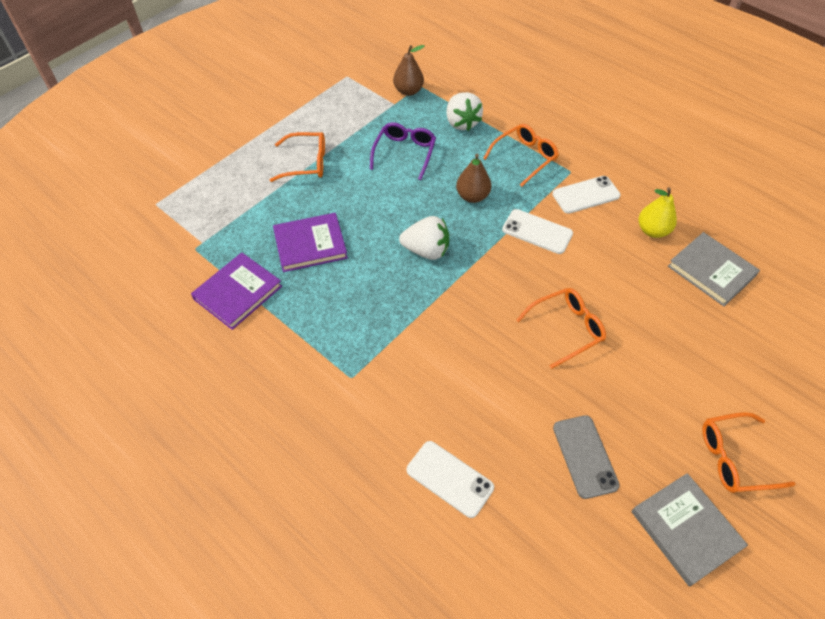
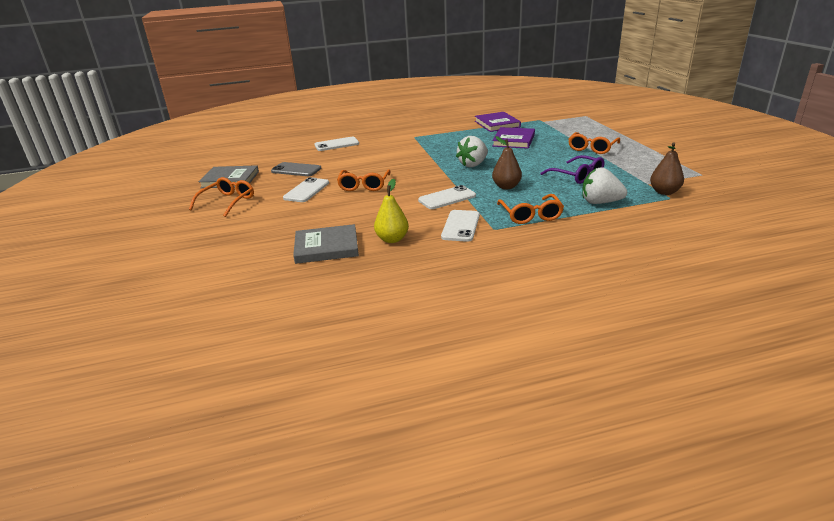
camera: 125 degrees right, 25 degrees down
none -> white phone [283,177,329,202]

